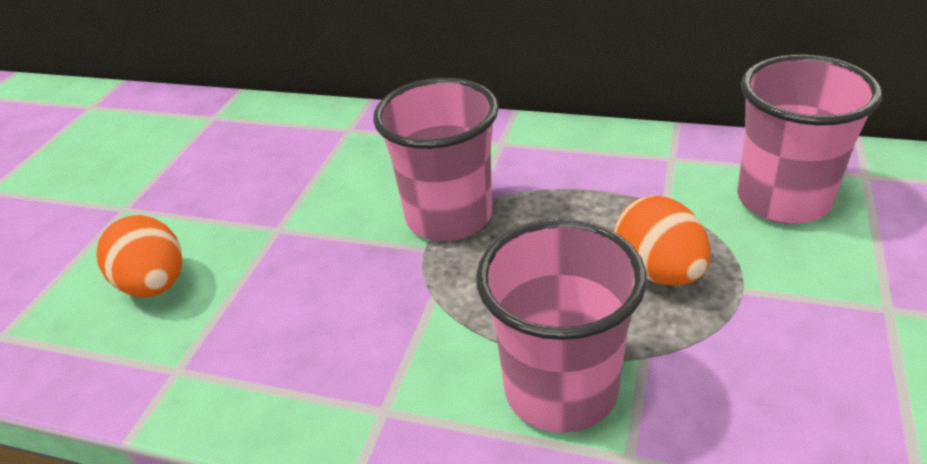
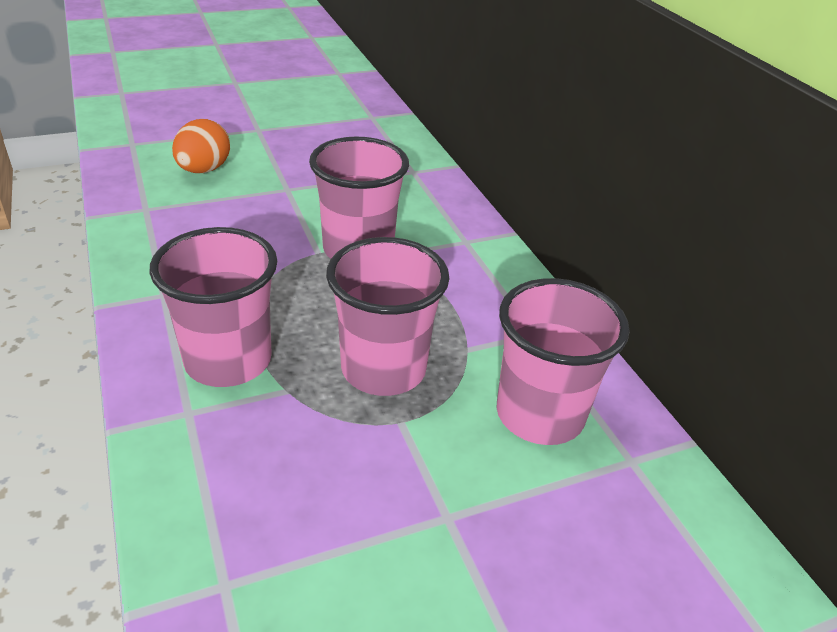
camera: 45 degrees right, 0 degrees up
orange egg [614,196,711,285] -> pink cup [326,237,449,396]

